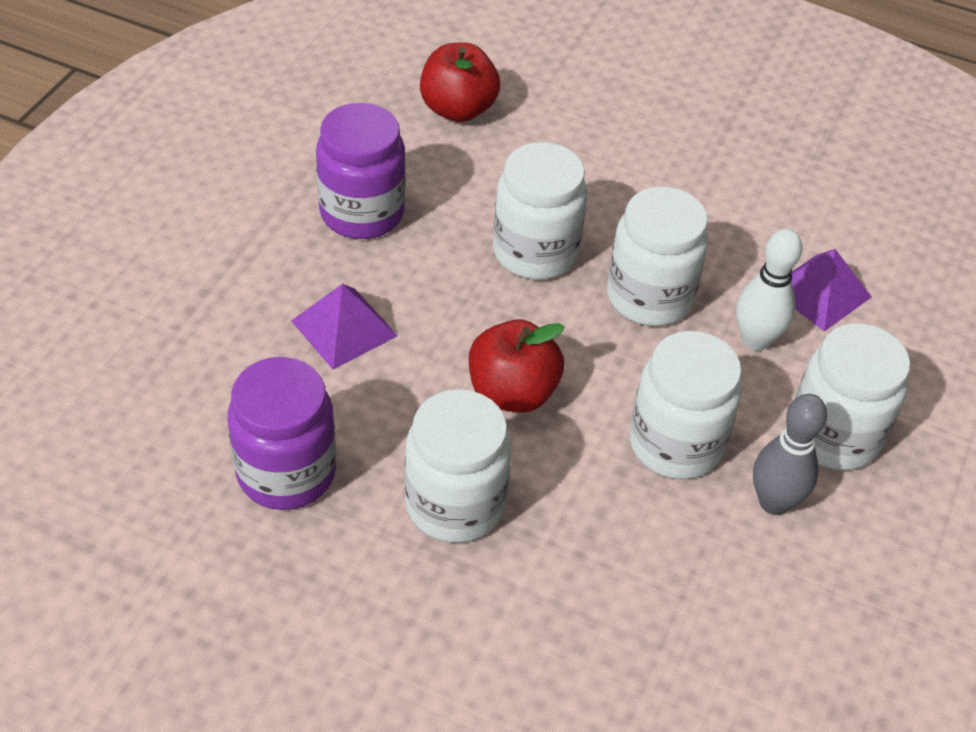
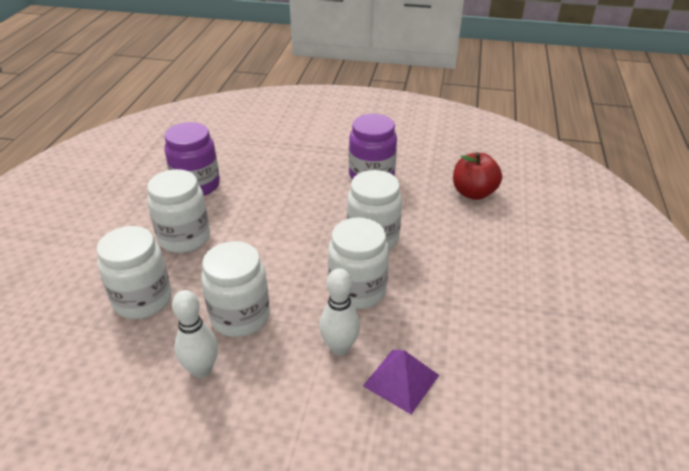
camera: 80 degrees right, 10 degrees down
purple pyramid [291,284,398,370] -> none
red apple [469,319,564,413] -> none
grey bowling pin [753,394,827,515] -> white bowling pin [172,290,218,378]
white jar [795,323,910,470] -> white jar moved to [97,226,172,319]

